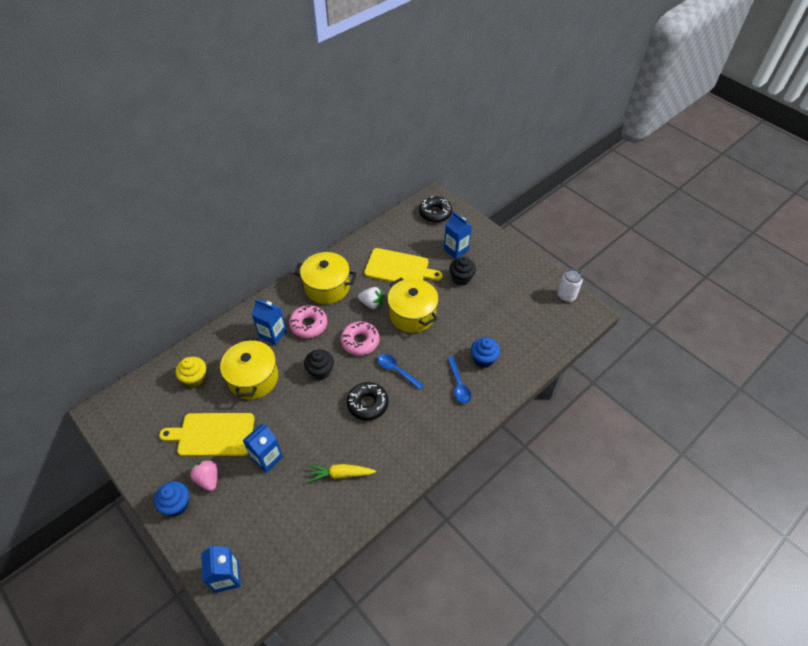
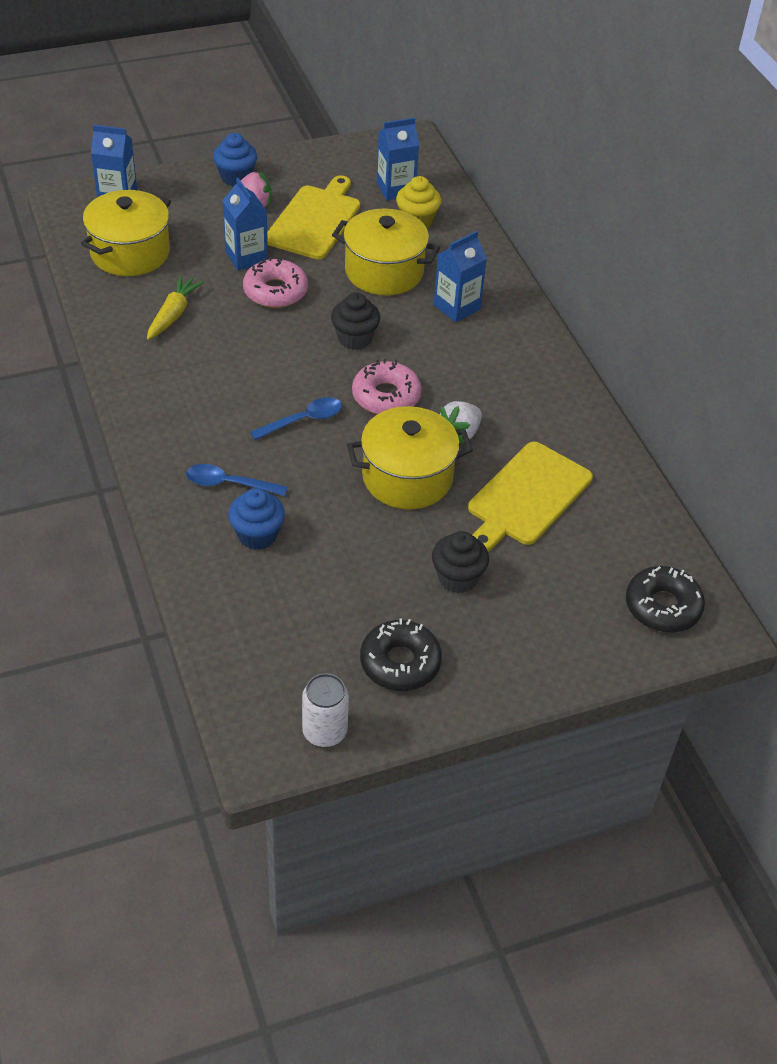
camera: 110 degrees right, 5 degrees down
pink donut [289,305,327,338] -> pink donut moved to [243,257,308,308]
yellow pot [294,252,357,304] -> yellow pot moved to [81,190,171,276]
black donut [347,382,388,421] -> black donut moved to [360,618,442,691]
blue carton [444,211,472,259] -> blue carton moved to [376,118,419,201]

